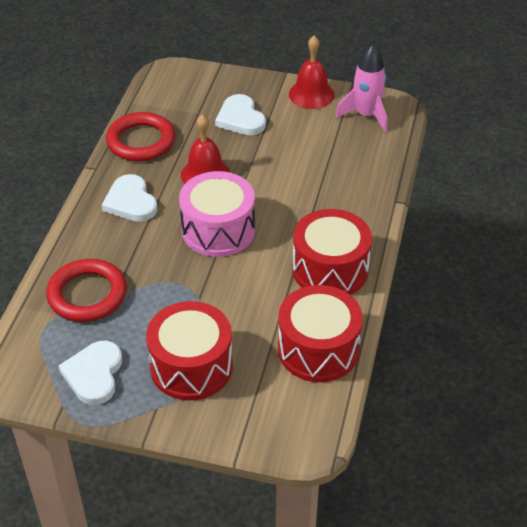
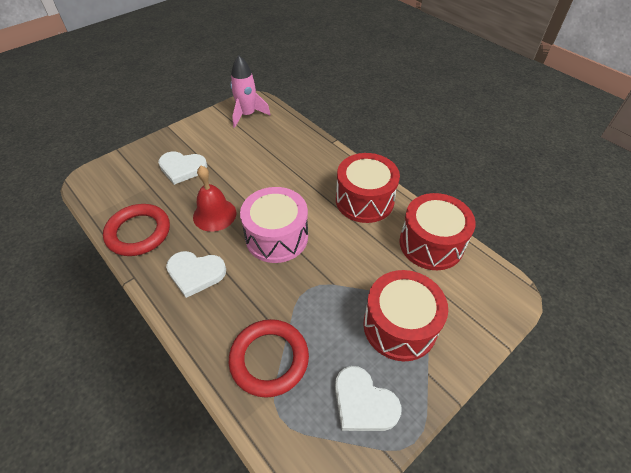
camera: 55 degrees left, 5 degrees up
red bell [289,36,335,109] -> none

